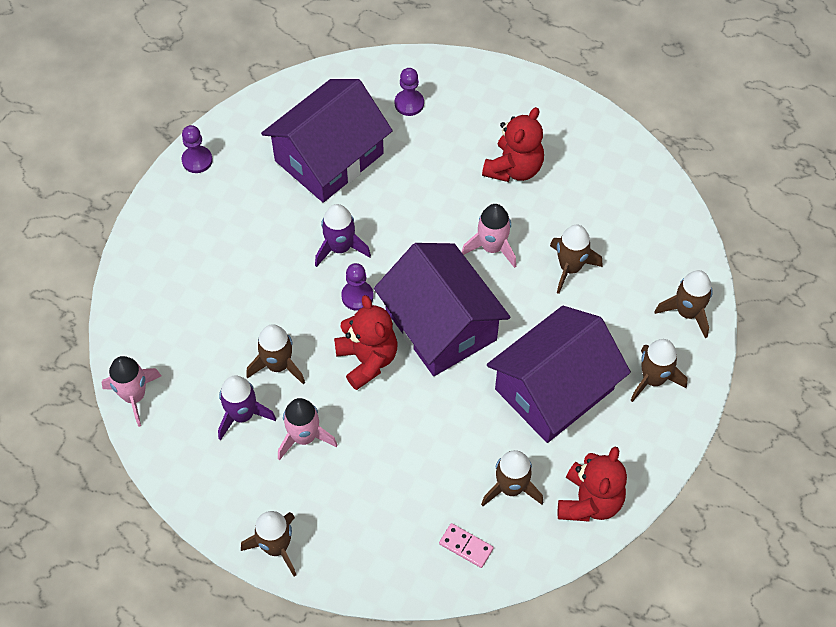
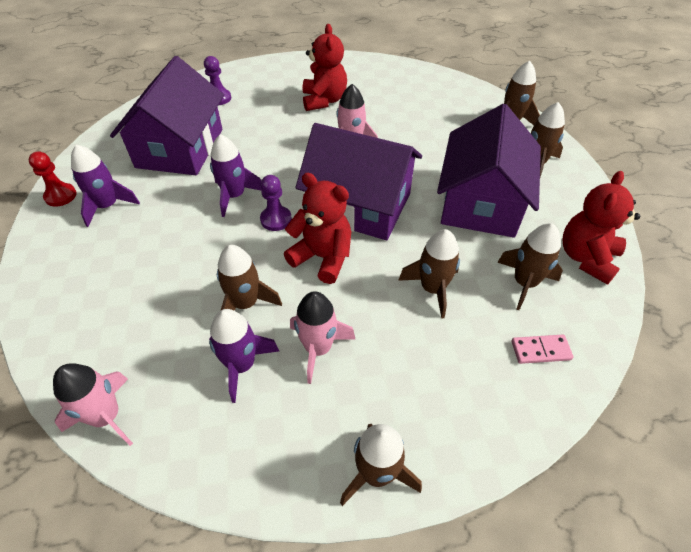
camera: 35 degrees left, 10 degrees down
purple pawn [182,125,213,173] -> red pawn [29,151,77,207]
brown rocket [550,225,603,294] -> brown rocket moved to [398,229,460,319]
red teddy bear [558,447,627,521] -> red teddy bear turned 135 degrees counterclockwise [562,171,640,285]
none -> purple rocket [71,144,140,227]

